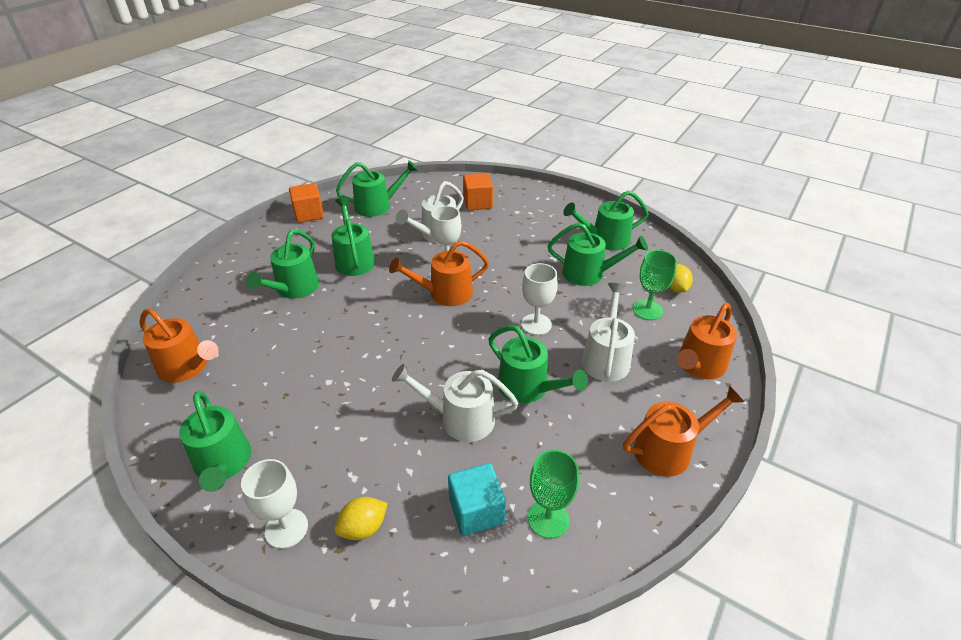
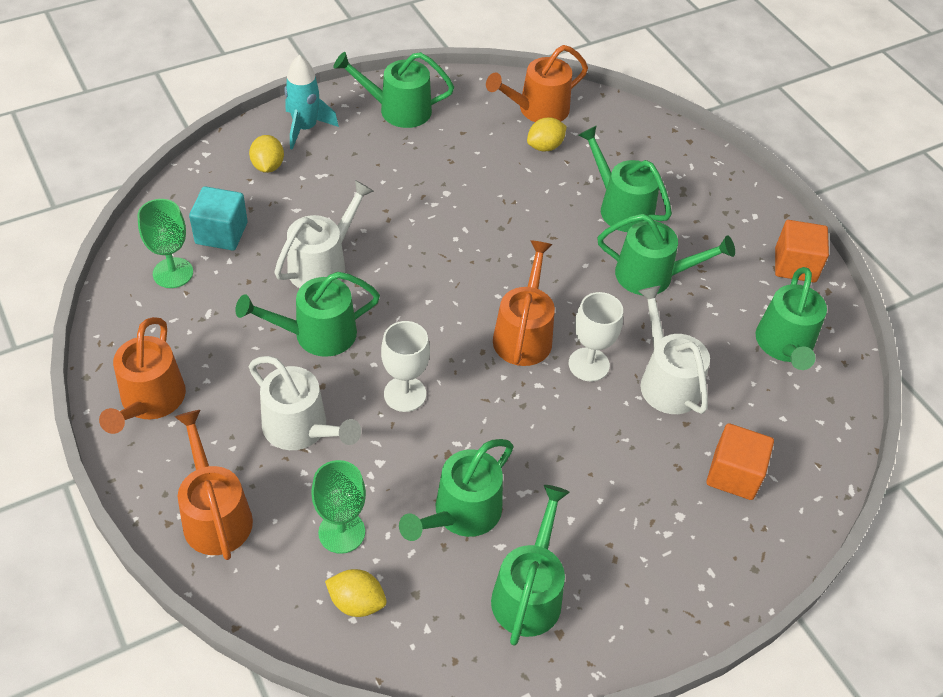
camera: 115 degrees right, 10 degrees up
white goblet [241,459,308,549] -> turquoise rocket [285,55,339,150]
none -> yellow lemon [527,117,567,151]

